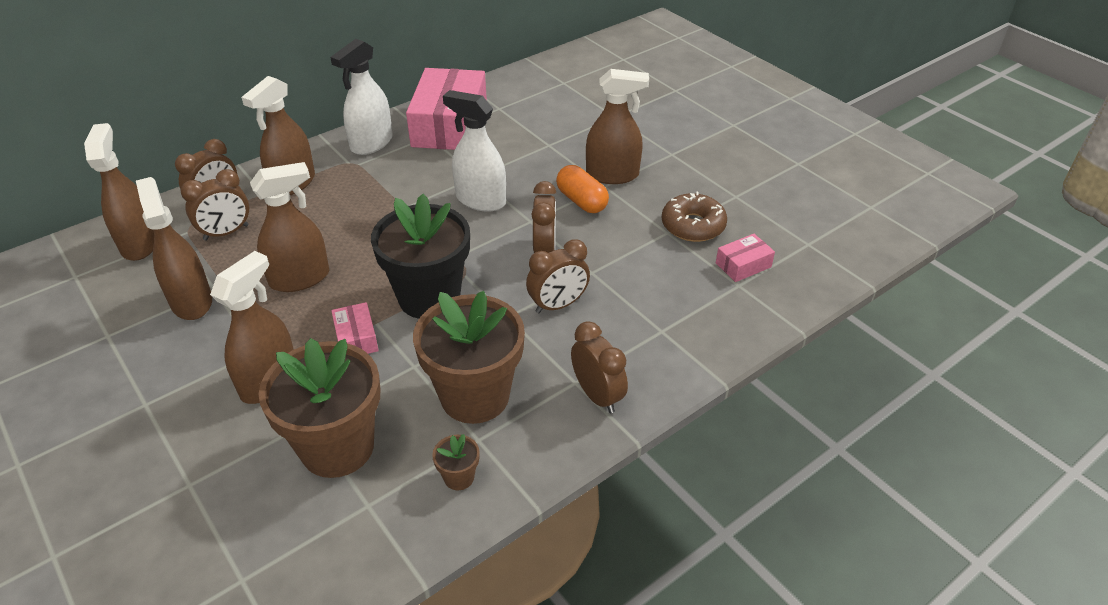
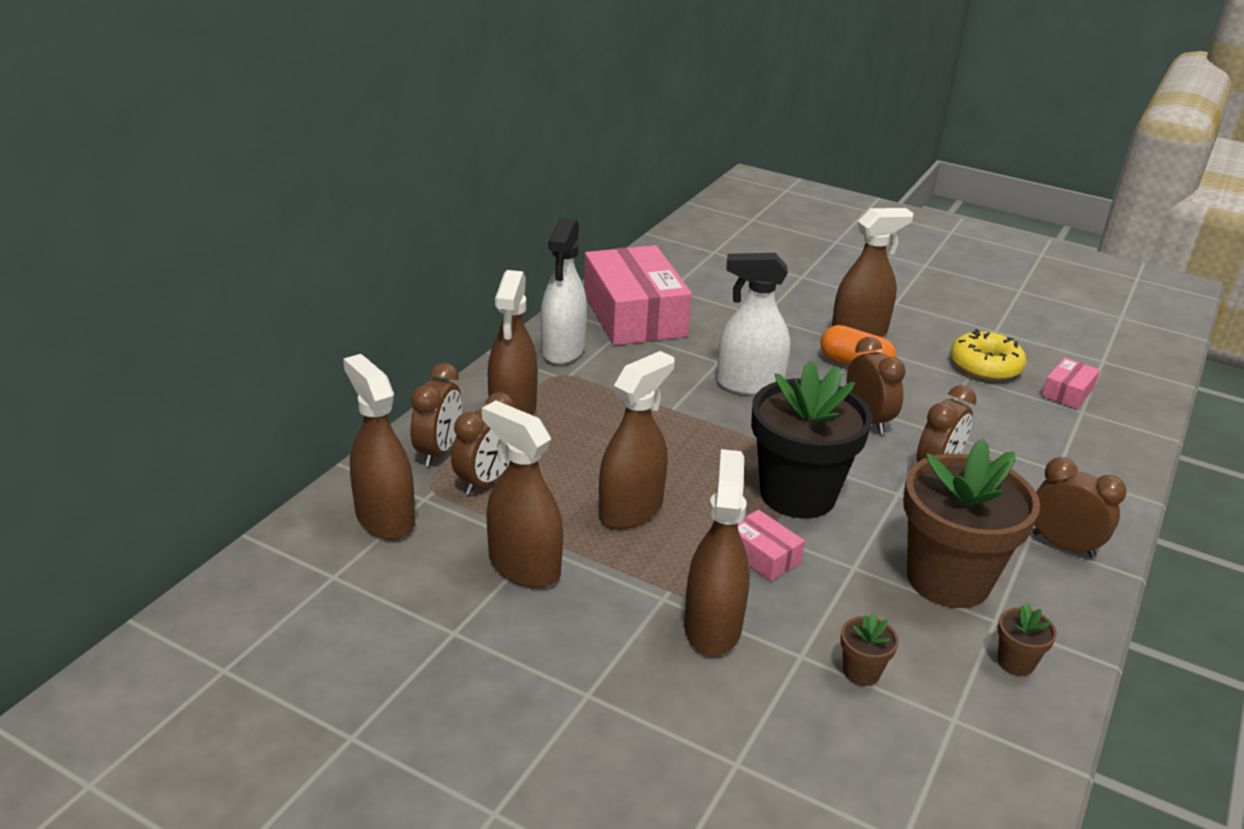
camera: 25 degrees left, 10 degrees down
brown flower pot [259,338,381,478] -> brown flower pot [840,612,899,686], size x0.41
brown donut [662,192,727,242] -> yellow donut [950,329,1026,381]

